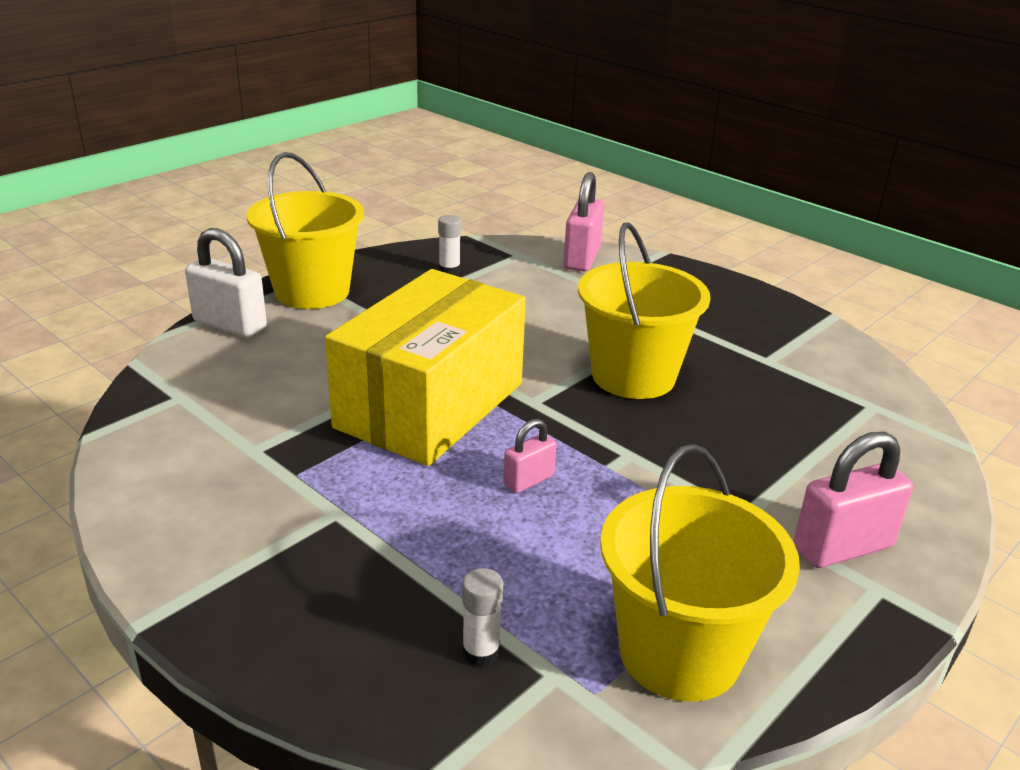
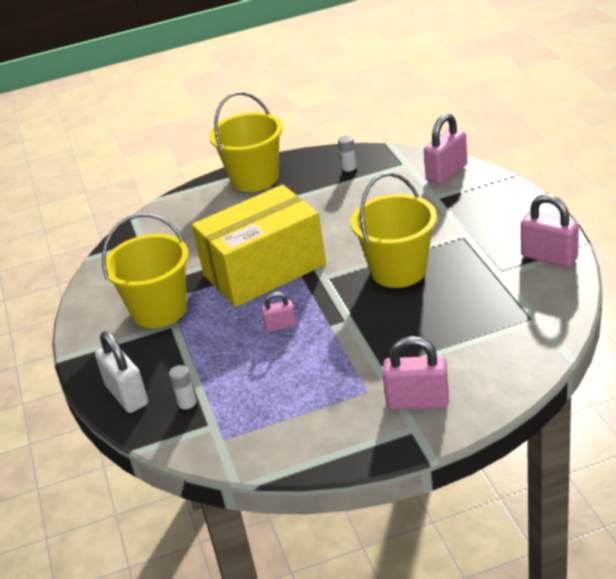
camera: 35 degrees right, 5 degrees up
white padlock [185,228,267,338] -> white padlock moved to [95,331,148,413]
yellow bucket [600,444,800,702] -> yellow bucket moved to [102,214,189,328]
none -> pink padlock [521,194,579,268]

